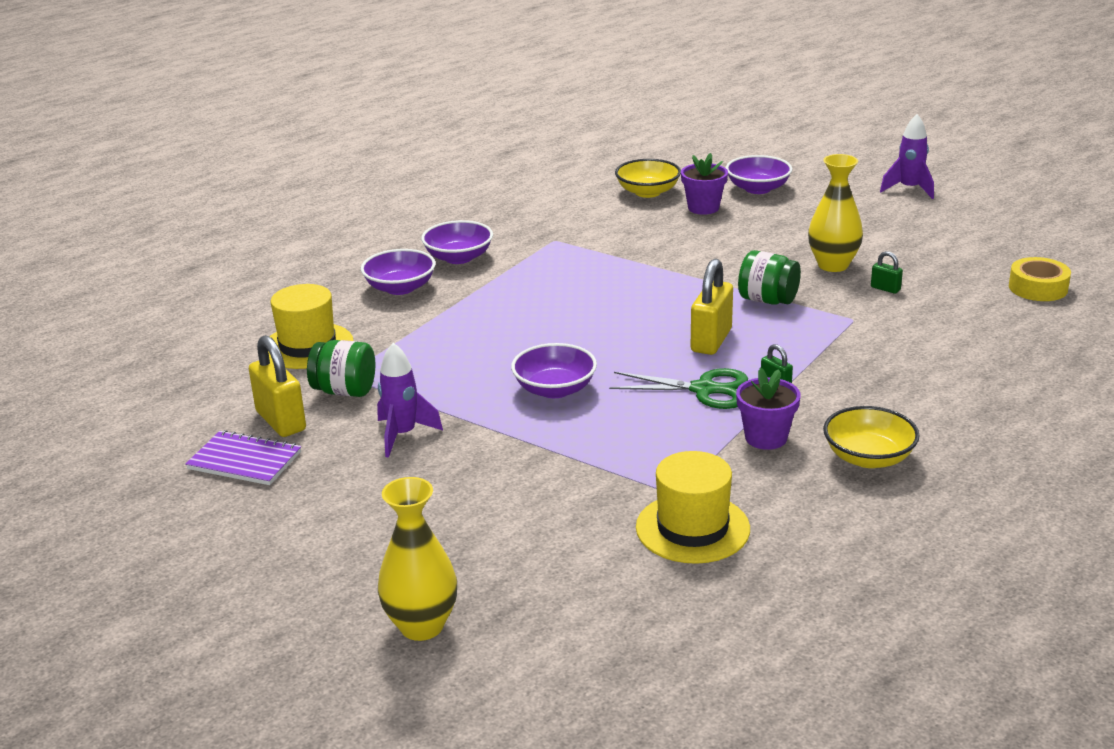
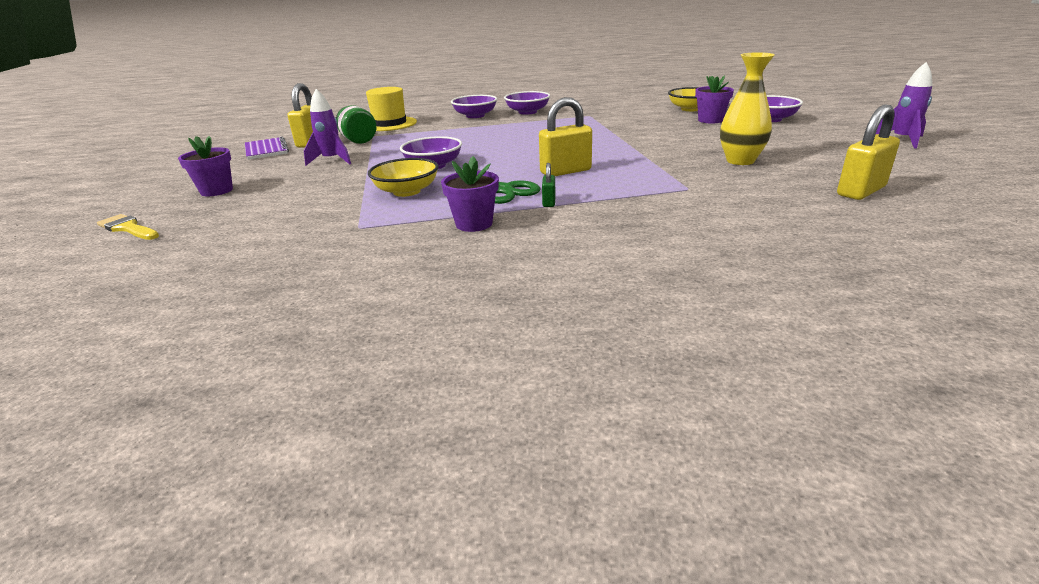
camera: 45 degrees right, 0 degrees up
yellow vase [378,477,457,641] -> yellow brush [97,214,159,240]
yellow hat [636,451,750,564] -> none
green jar [738,250,801,305] -> none
yellow bowl [823,406,920,468] -> yellow bowl moved to [368,158,438,197]
green padlock [871,251,903,294] -> none
yellow tape [1009,257,1071,301] -> none
none -> purple flower pot [178,136,233,196]
none -> yellow padlock [837,104,900,200]

